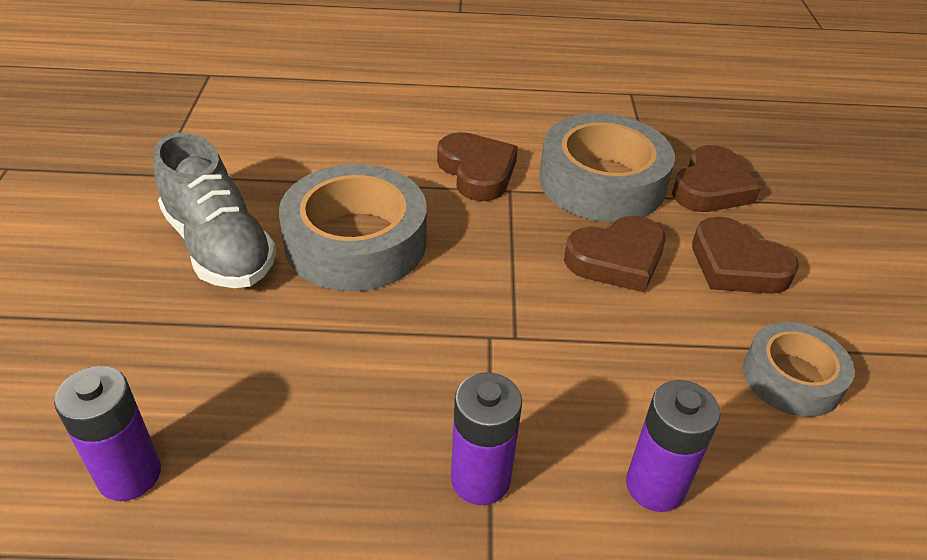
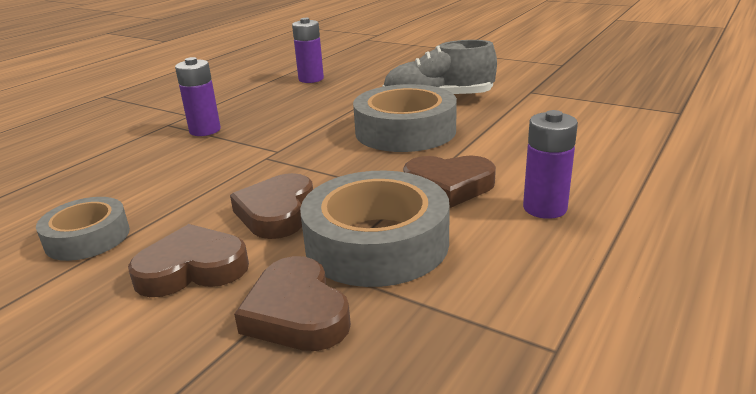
camera: 125 degrees right, 15 degrees down
purple battery [626,380,720,512] -> purple battery moved to [523,110,578,219]

